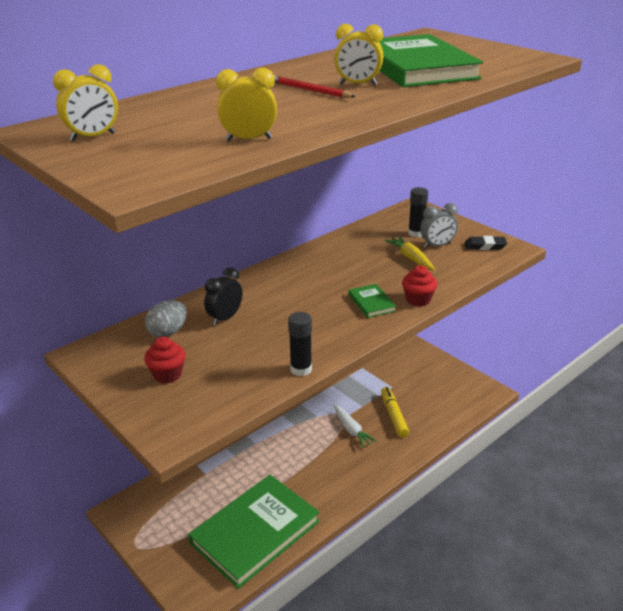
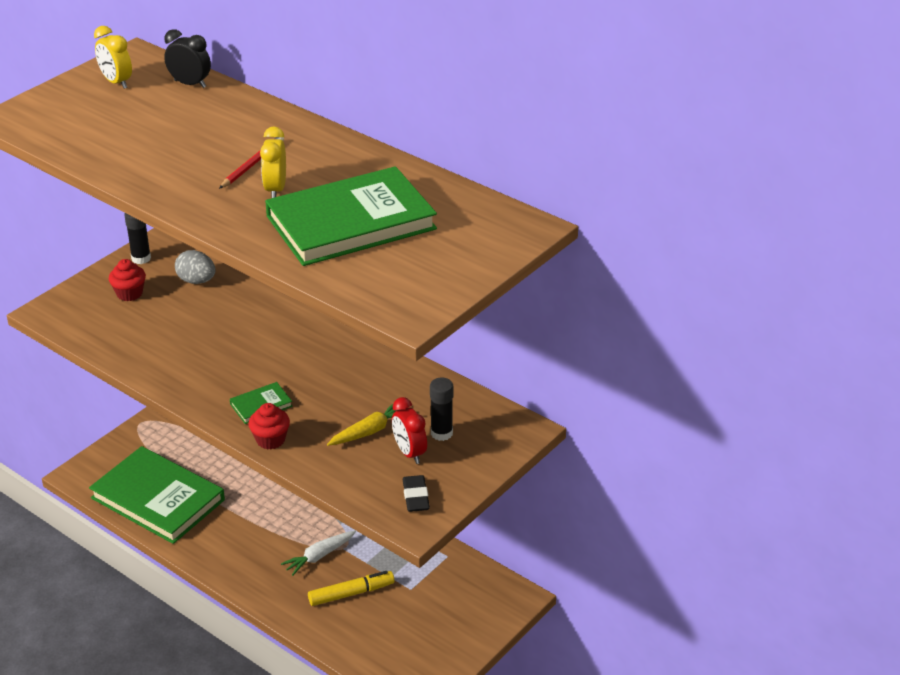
camera: 80 degrees right, 5 degrees up
black clock [204,267,242,326] -> black clock moved to [164,29,211,88]
yellow clock [216,68,277,141] -> none
black glue stick [288,312,312,376] -> black glue stick moved to [124,213,151,264]
grey clock [420,203,458,248] -> red clock [392,397,427,464]

